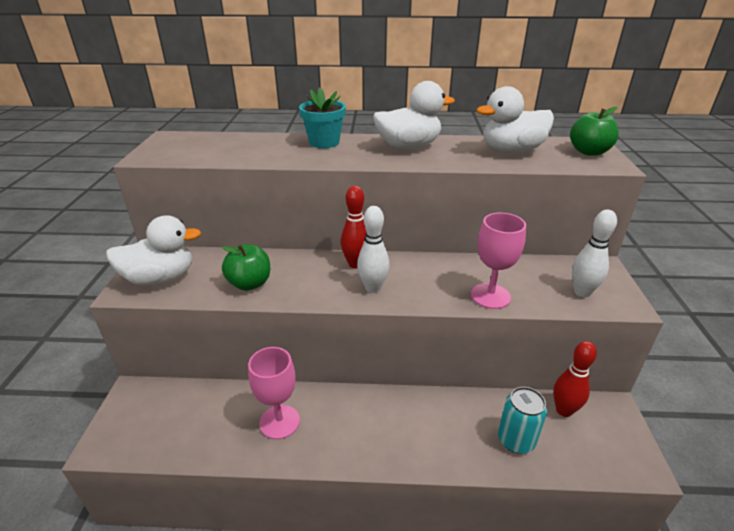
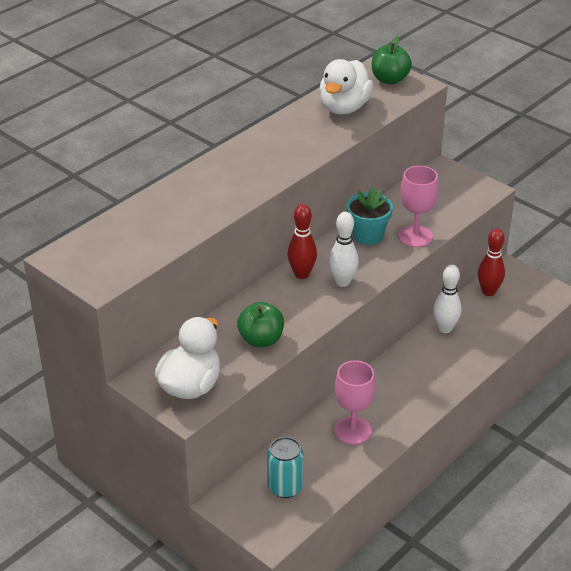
camera: 50 degrees left, 5 degrees up
turquoise flower pot [299,88,346,148] -> turquoise flower pot moved to [346,186,393,245]
white duck [373,81,455,149] -> none
turquoise can [498,387,547,454] -> turquoise can moved to [267,437,304,498]
white bowling pin [572,210,617,297] -> white bowling pin moved to [433,265,461,333]

